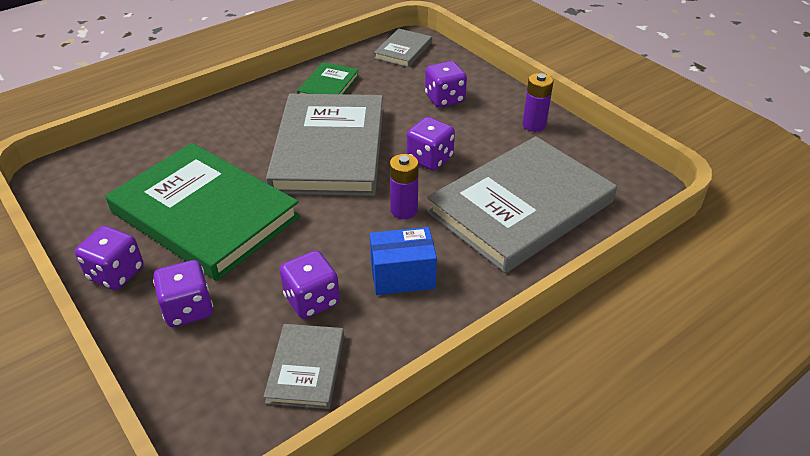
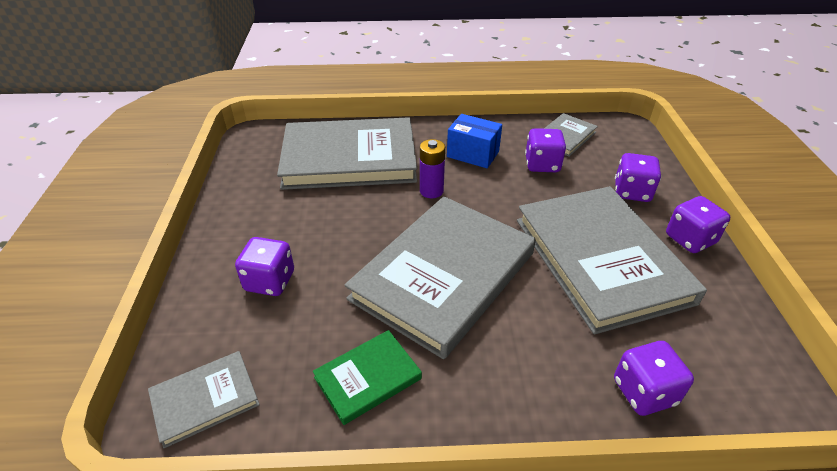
camera: 145 degrees left, 0 degrees up
green book [106,143,300,281] -> grey book [517,186,707,334]
purple dice [407,117,455,171] -> purple dice moved to [614,341,694,416]
purple battery [522,73,554,132] -> none

